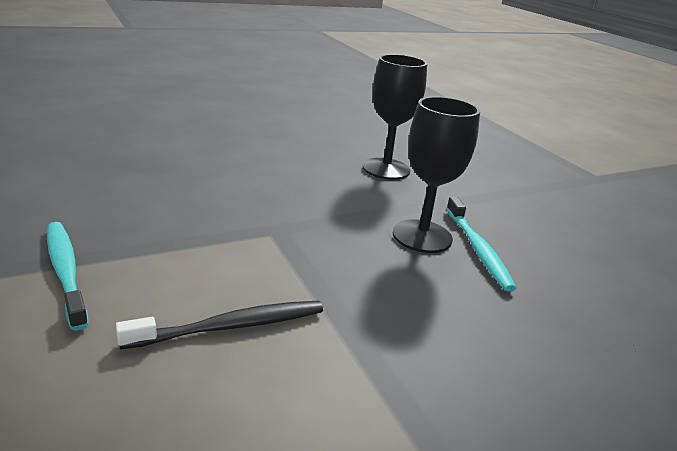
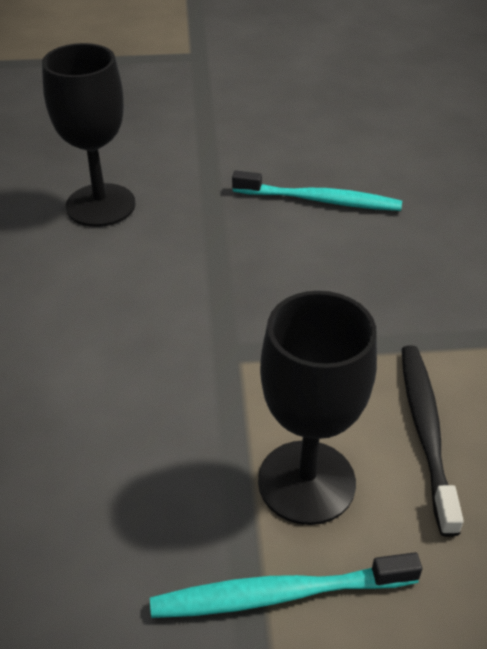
camera: 65 degrees left, 15 degrees up
black goblet [393,96,480,253] -> black goblet moved to [258,291,377,525]

